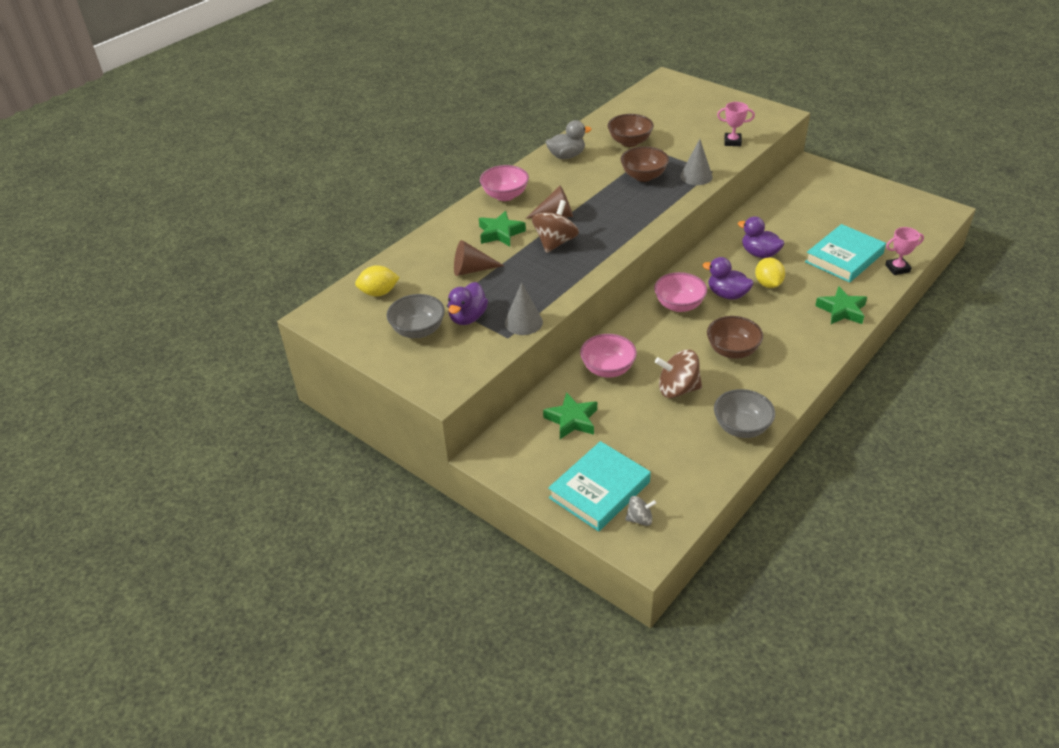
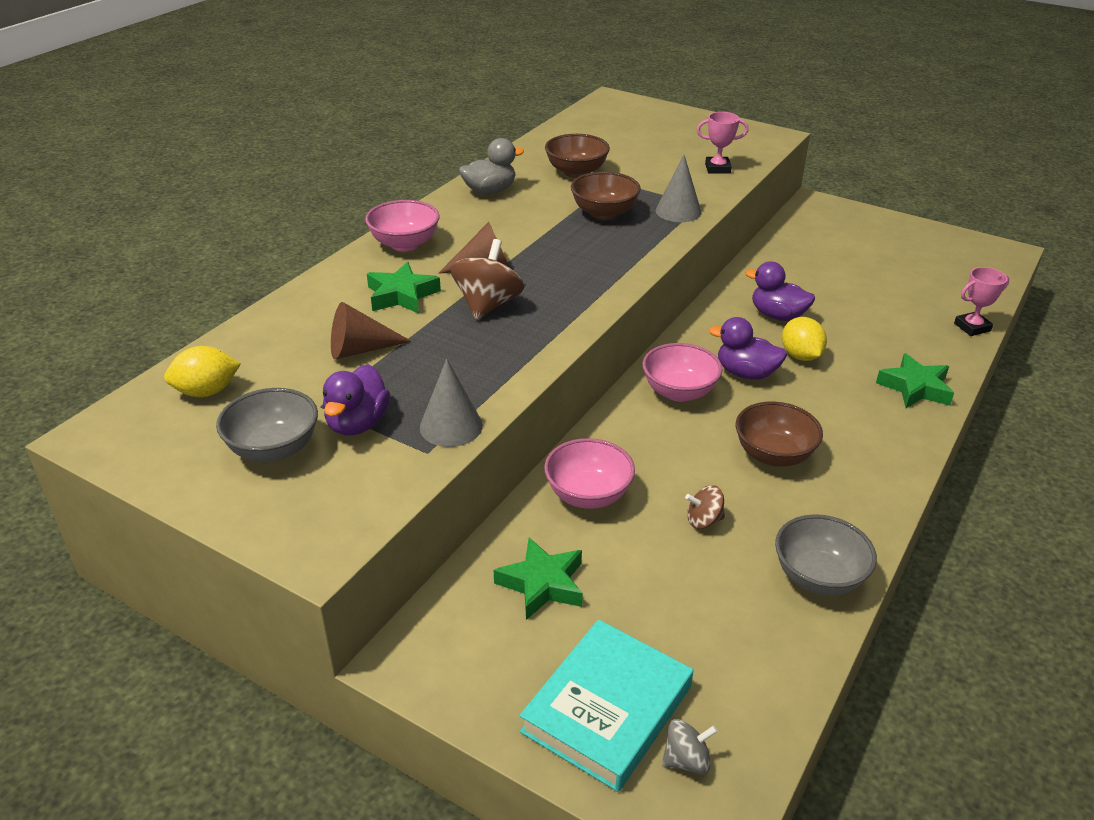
camera: 10 degrees left, 5 degrees down
brown spinning top [655,350,702,398] -> brown spinning top [685,485,725,529], size x0.55
turquoise book [805,224,886,283] -> none

